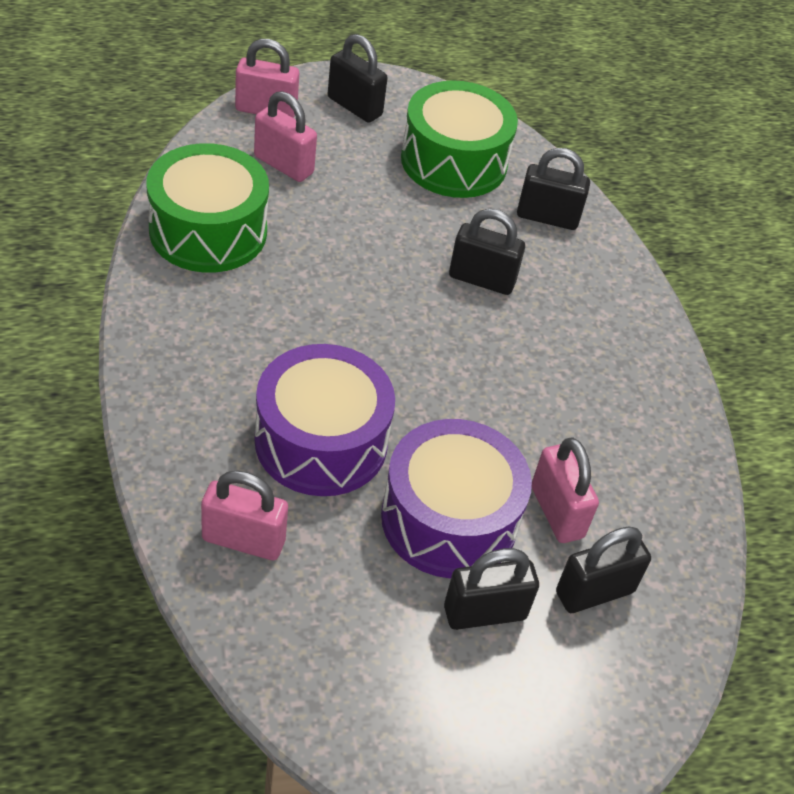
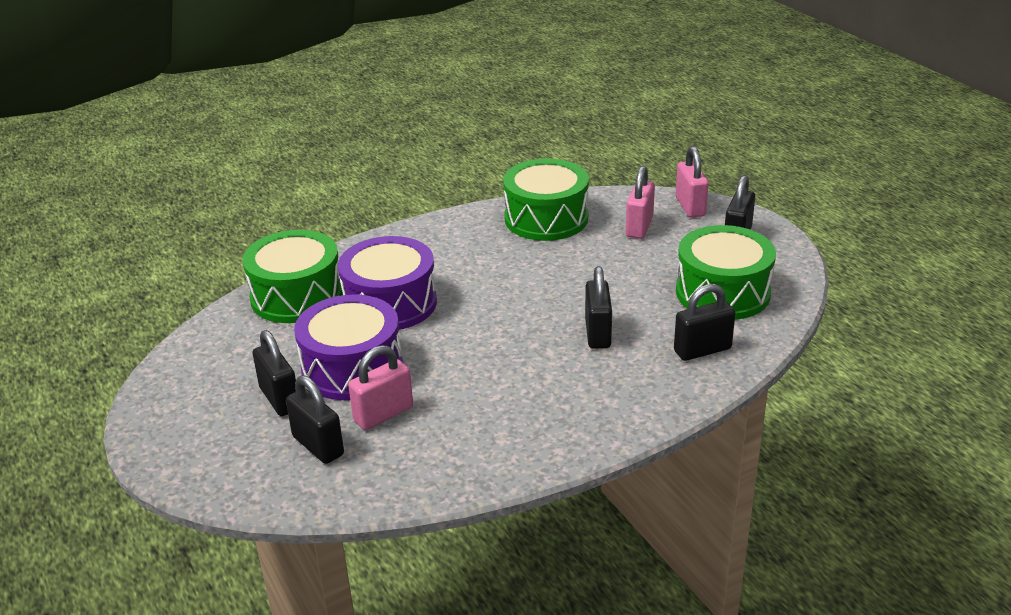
camera: 80 degrees right, 15 degrees down
pink padlock [201,470,288,560] -> green drum [242,230,343,323]
black padlock [517,148,590,230] -> black padlock turned 75 degrees clockwise [674,284,735,361]

